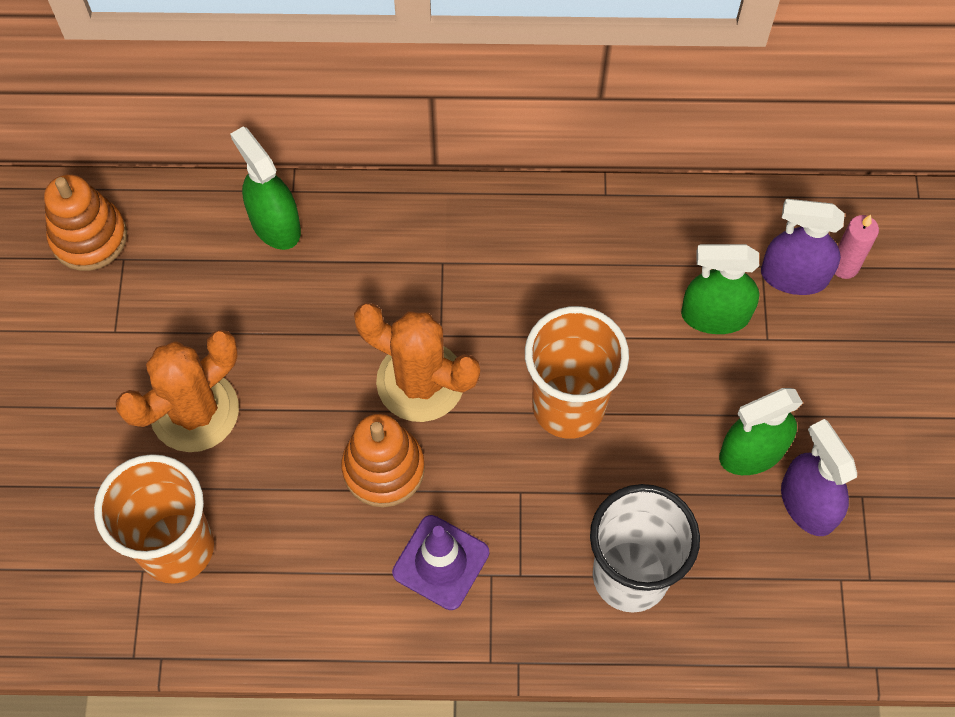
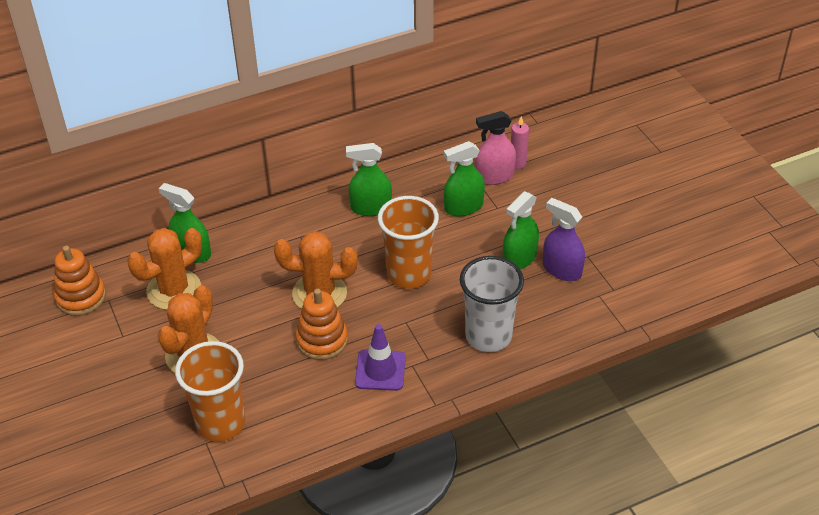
camera: 25 degrees left, 20 degrees down
purple spray bottle [761,199,845,295] -> pink spray bottle [475,111,516,185]
none -> orange cactus [127,228,202,310]
none -> green spray bottle [346,143,392,216]

